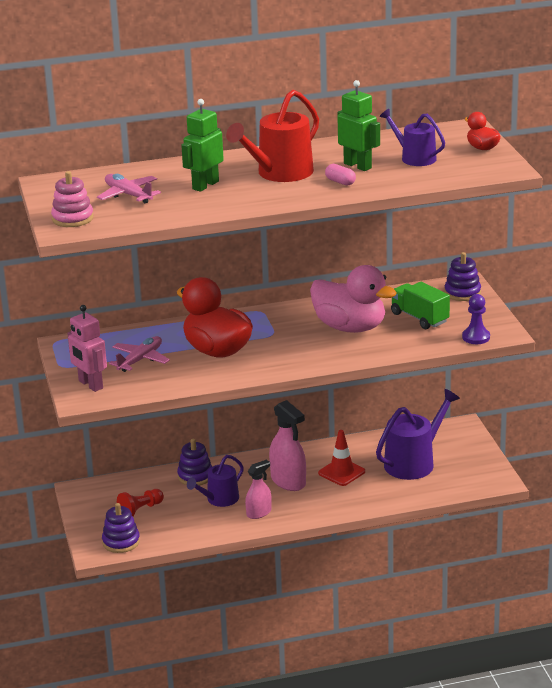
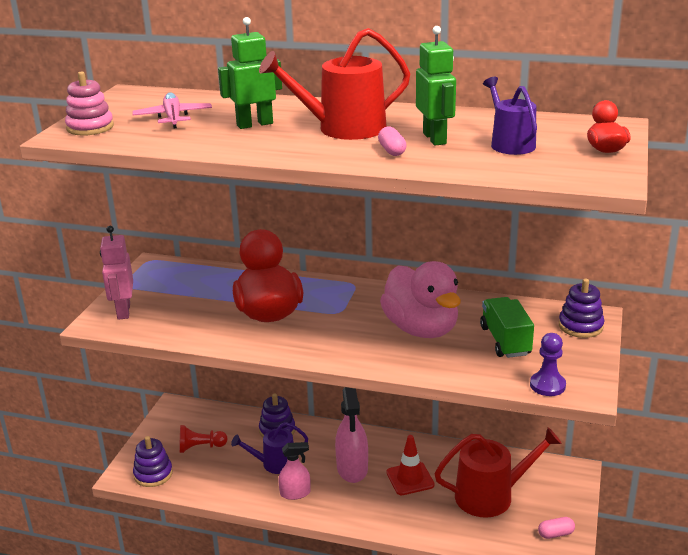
camera: 30 degrees right, 0 degrees up
pink plane [109,336,170,372] -> none
purple watering can [376,389,460,480] -> red watering can [434,427,562,518]
none -> pink capsule [538,517,575,539]

